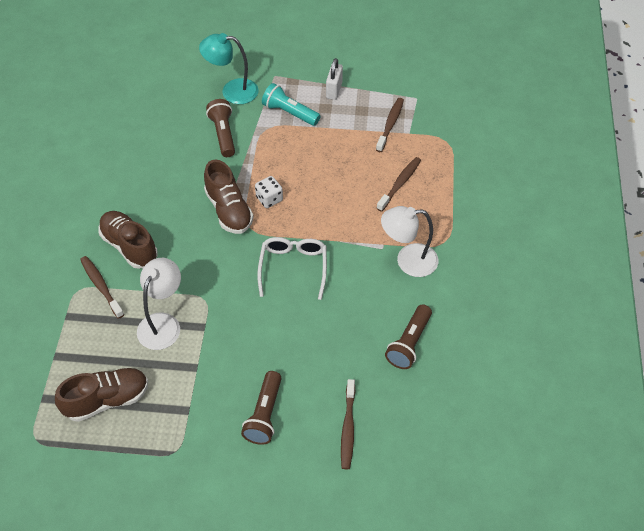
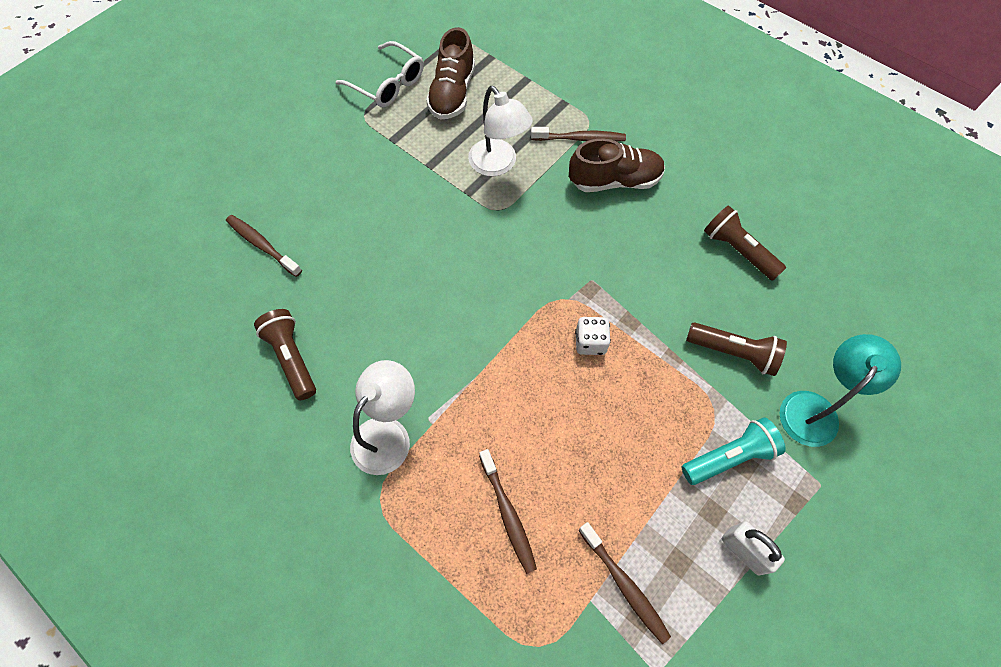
camera: 125 degrees right, 10 degrees up
brown shoe [204,160,254,234] -> none
brown flashlight [241,371,282,445] -> brown flashlight moved to [704,205,786,281]
white glasses [257,237,327,300] -> white glasses moved to [336,41,424,107]

